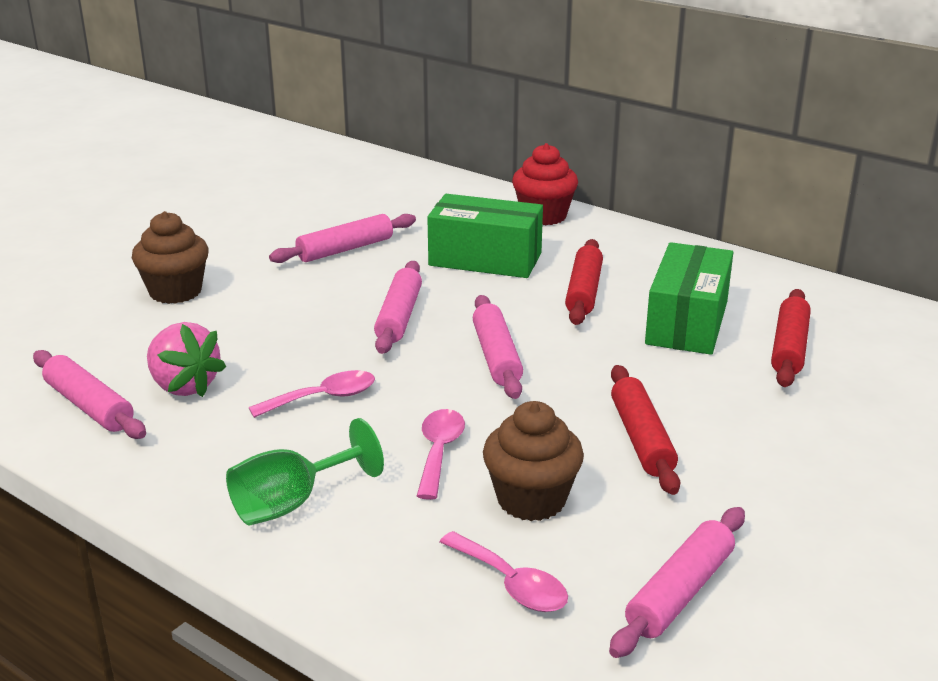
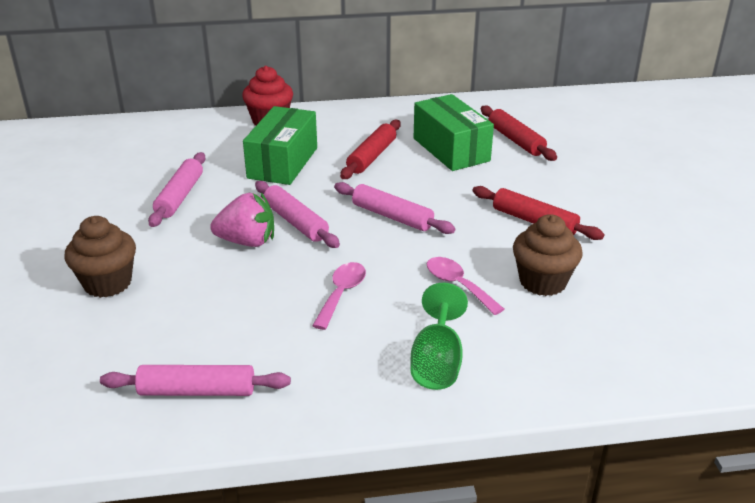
camera: 45 degrees left, 5 degrees up
pink strawberry [147,322,226,397] -> pink strawberry moved to [210,193,274,247]
green box [427,194,543,278] -> green box turned 45 degrees counterclockwise [243,106,317,185]
pink spoon [440,531,568,612] -> none
red rolling pin [565,239,603,325] -> red rolling pin turned 60 degrees clockwise [340,120,401,179]
pink rolling pin [609,507,745,658] -> none

